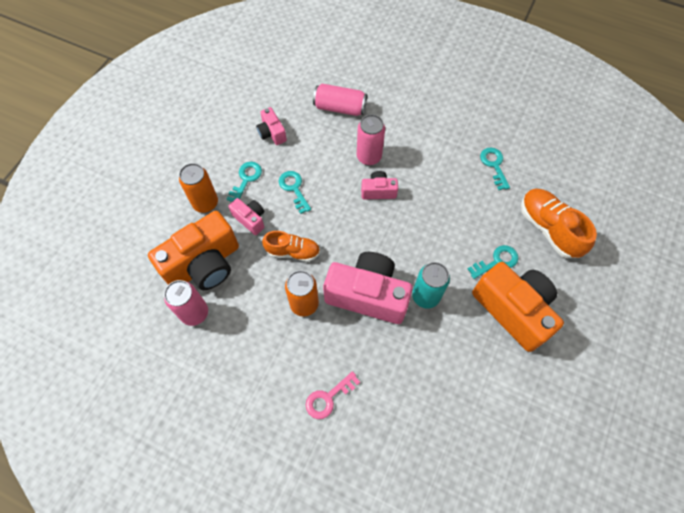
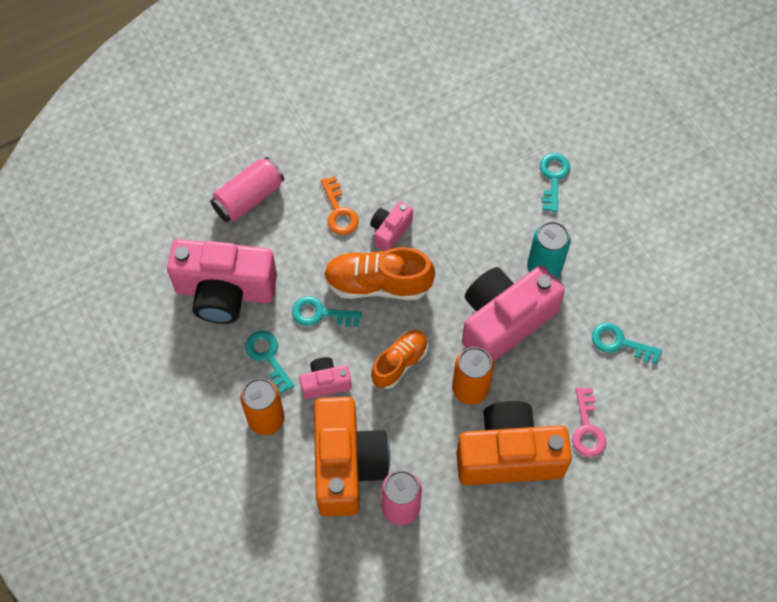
camera: 55 degrees left, 0 degrees up
pink camera [256,107,287,145] -> pink camera [167,239,277,324], size x2.10
pink can [357,114,385,166] -> orange key [321,176,359,235]
orange camera [472,262,564,352] -> orange camera moved to [456,401,572,485]
turquoise key [480,148,510,190] -> turquoise key moved to [592,323,662,364]
orange shoe [521,188,597,258] -> orange shoe moved to [324,247,435,300]

